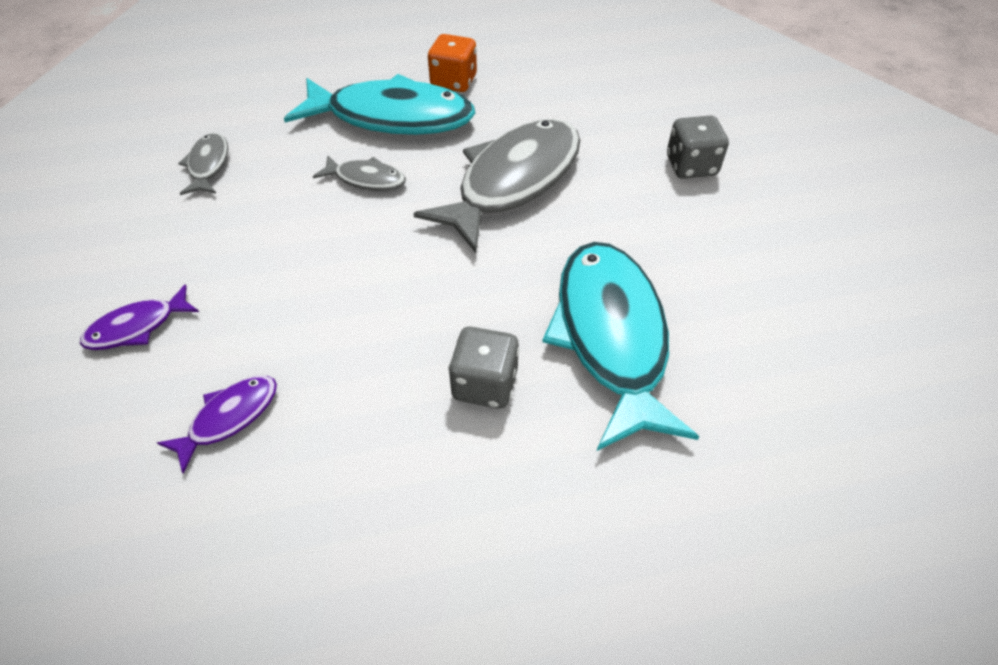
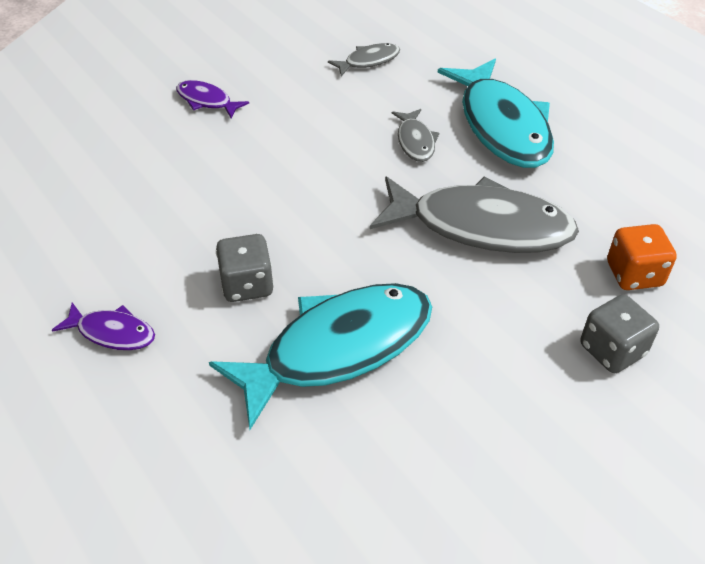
camera: 65 degrees right, 5 degrees down
purple fish [157,376,277,473] -> purple fish moved to [52,302,155,350]
orange dice [428,34,477,92] -> orange dice moved to [607,224,677,290]

